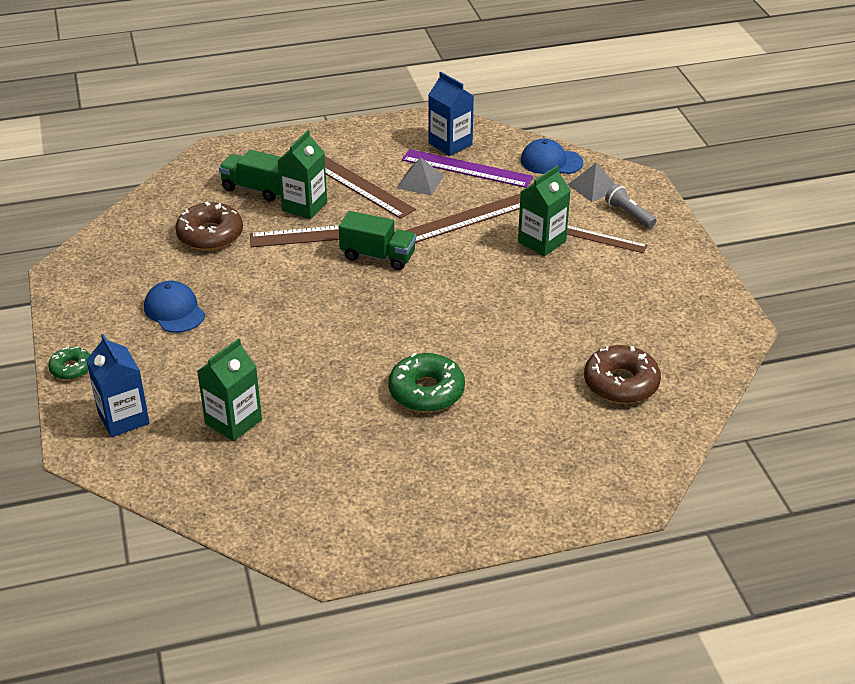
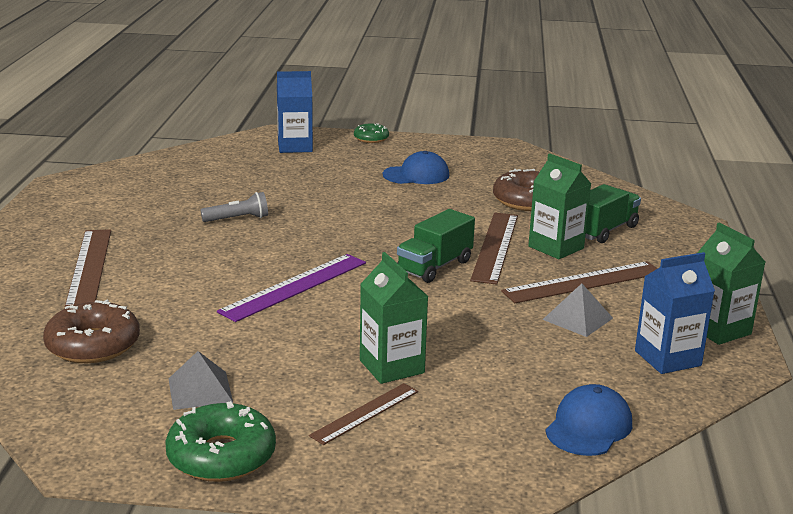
camera: 110 degrees right, 15 degrees down
green carton [197,338,262,441] -> green carton moved to [697,223,765,345]
green donut [388,353,465,412] -> green donut moved to [165,401,276,482]
purple ruler [402,149,533,188] -> purple ruler moved to [217,254,366,322]
brown ruler [404,193,521,243] -> brown ruler moved to [64,229,111,309]
grey pyramid [568,163,615,202] -> grey pyramid moved to [169,351,233,410]
grey flashlight [605,184,656,228] -> grey flashlight moved to [201,192,268,222]

